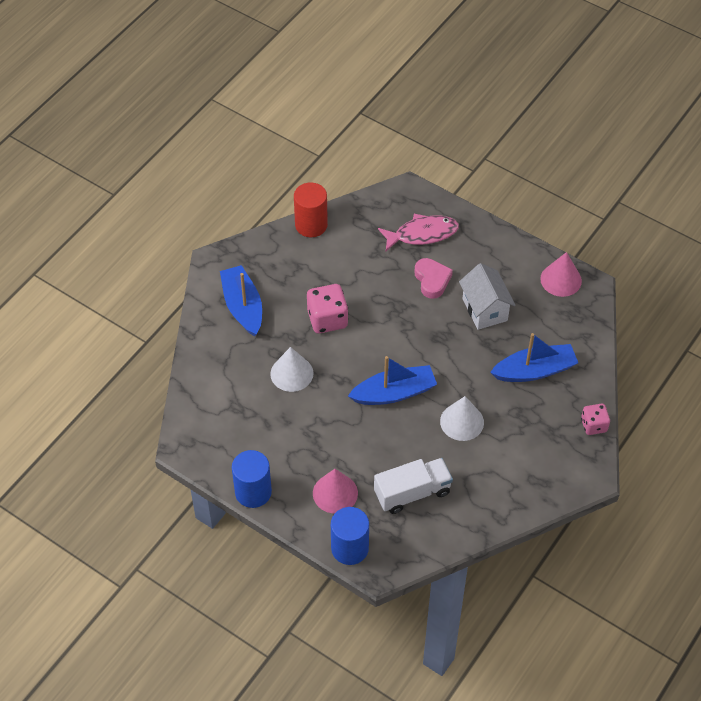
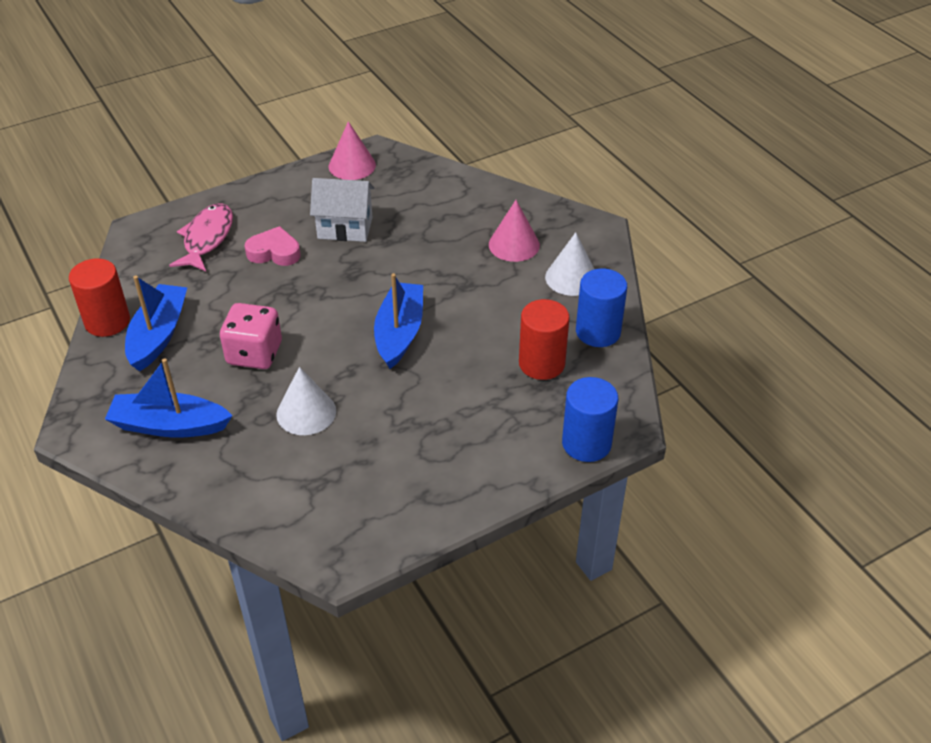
camera: 65 degrees left, 10 degrees down
blue cylinder [232,450,272,508] -> blue cylinder moved to [576,268,627,347]
pink cone [313,469,358,513] -> pink cone moved to [489,200,540,262]
white truck [374,458,453,514] -> red cylinder [519,299,569,380]
white cone [440,396,484,441] -> white cone moved to [545,232,594,296]
blue boat [490,333,578,382] -> blue boat moved to [125,276,188,371]
pink dice [581,404,610,435] -> none

